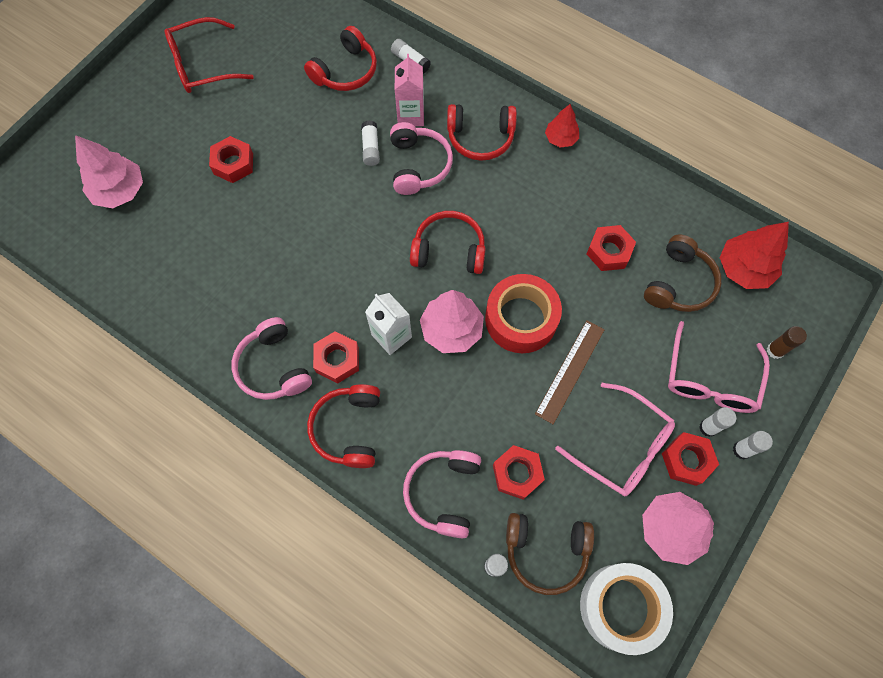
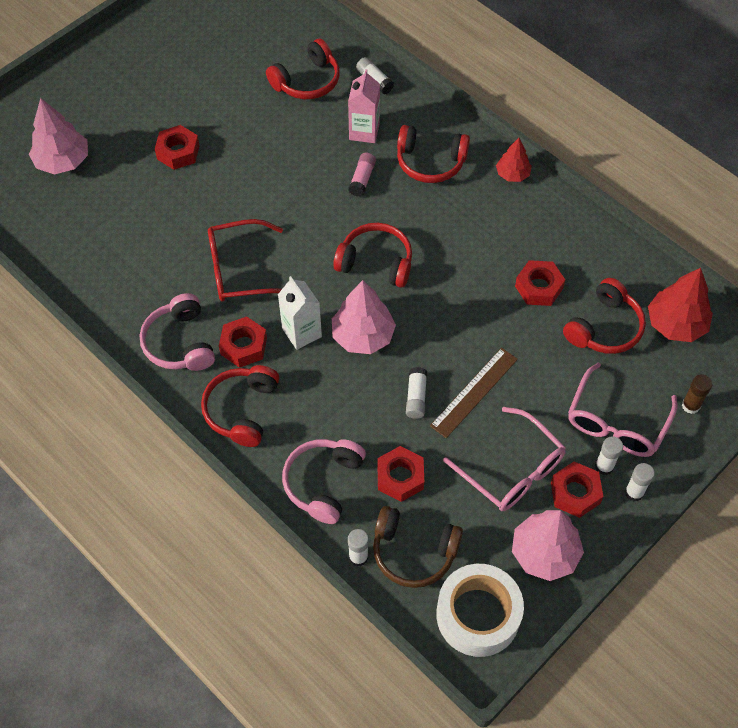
camera: 10 degrees right, 10 degrees down
red glasses [164,17,254,93] -> red glasses moved to [208,219,283,302]
white glue stick [361,120,380,166] -> white glue stick moved to [406,367,427,419]
pink headphones [390,122,453,195] -> pink glue stick [348,153,376,197]
red tape [485,274,562,353] -> none
brown headphones [644,235,722,312] -> red headphones [563,278,646,354]

